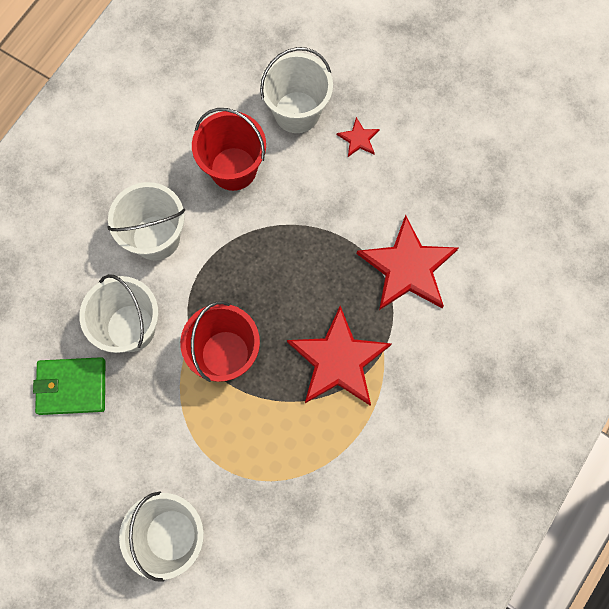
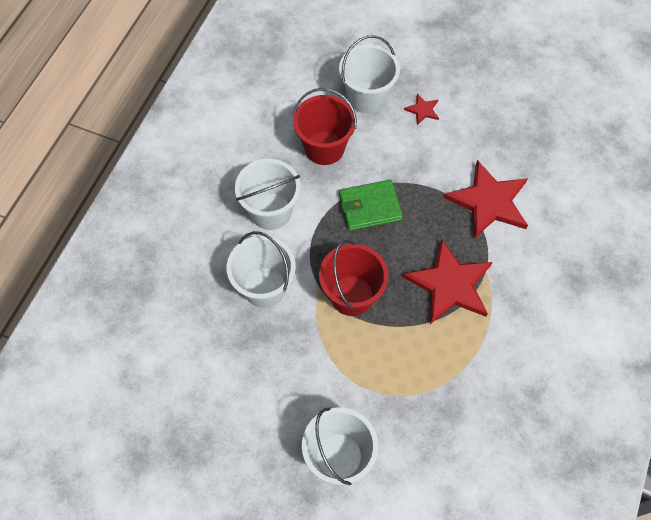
camera: 10 degrees left, 10 degrees down
green wallet [33,357,105,415] -> green wallet moved to [339,180,403,231]

